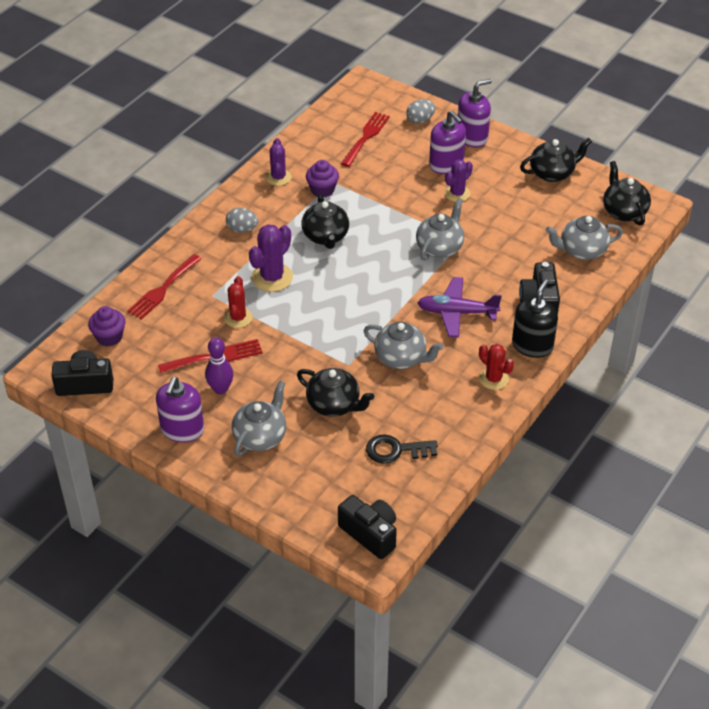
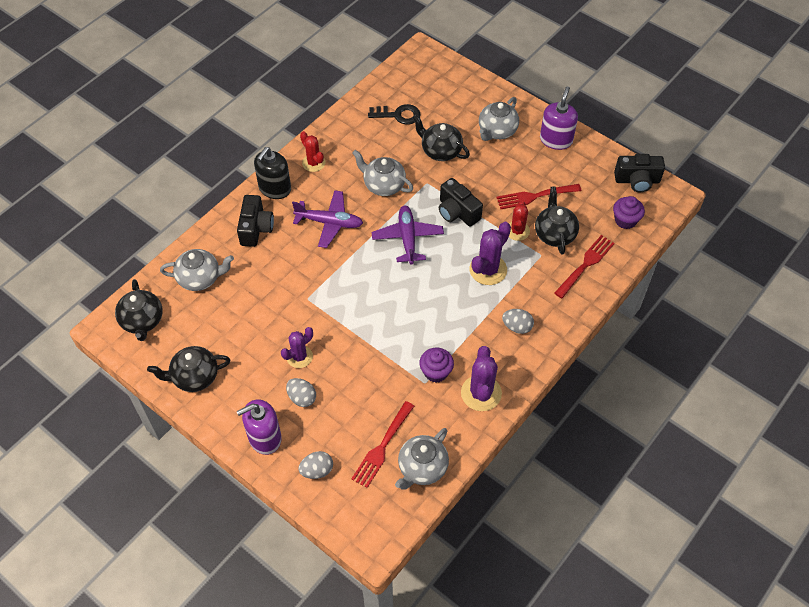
camera: 175 degrees left, 10 degrees up
purple bowling pin [205,337,233,394] -> none
purple cactus [266,138,291,186] -> purple cactus [461,346,502,411], size x1.51
black teapot [301,194,349,249] -> black teapot moved to [535,186,579,255]
black camera [338,495,397,559] -> black camera moved to [439,178,483,227]
grey teapot [416,198,464,261] -> grey teapot moved to [395,428,449,490]
purple soap dispenser [429,110,466,174] -> grey egg [286,378,316,407]
none -> purple plane [372,205,444,265]

